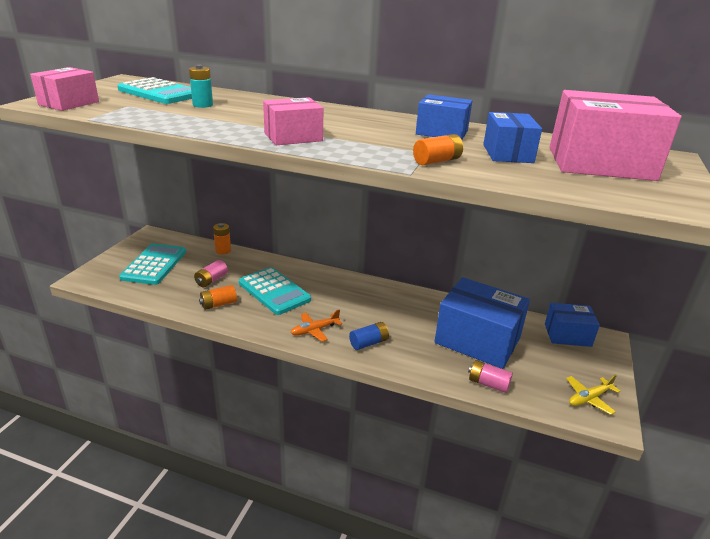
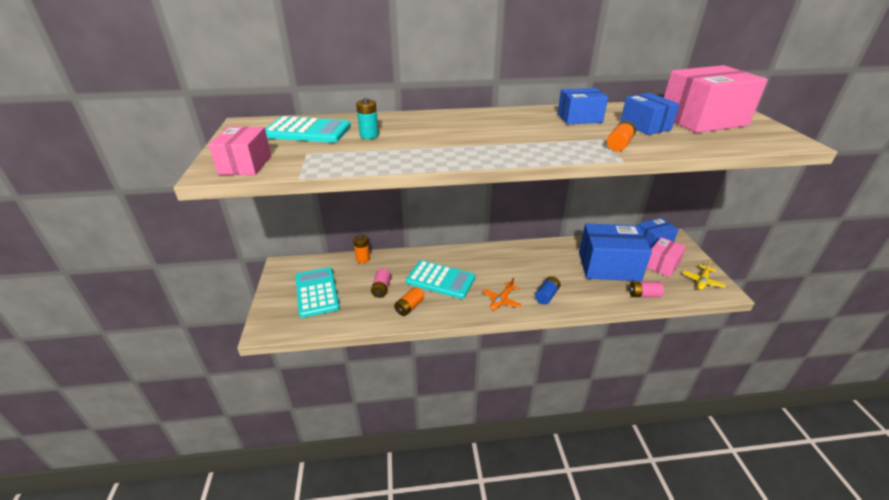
camera: 25 degrees left, 5 degrees up
pink box [263,97,323,145] -> pink box moved to [647,237,686,277]

